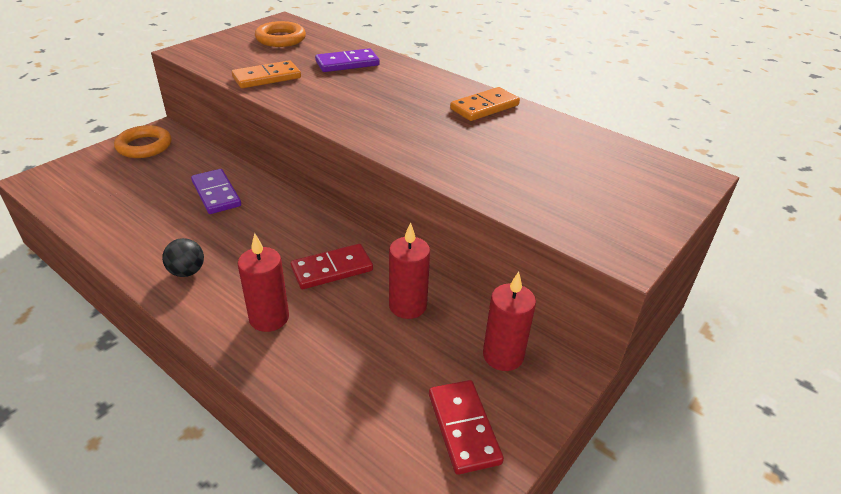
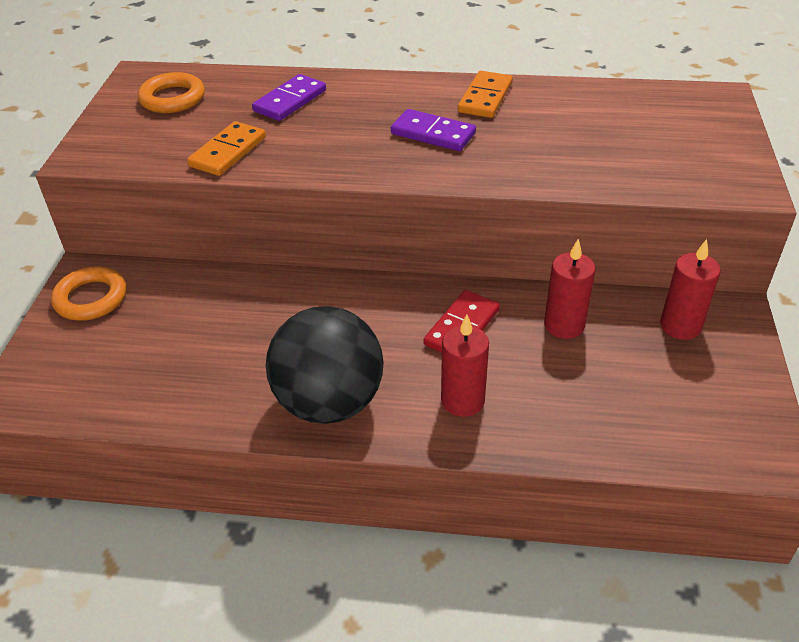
camera: 30 degrees left, 5 degrees up
black ball [162,238,204,277] -> black ball [266,306,384,424], size x2.45
purple domino [191,169,241,214] -> purple domino moved to [391,109,476,151]
red domino [429,380,504,475] -> none

